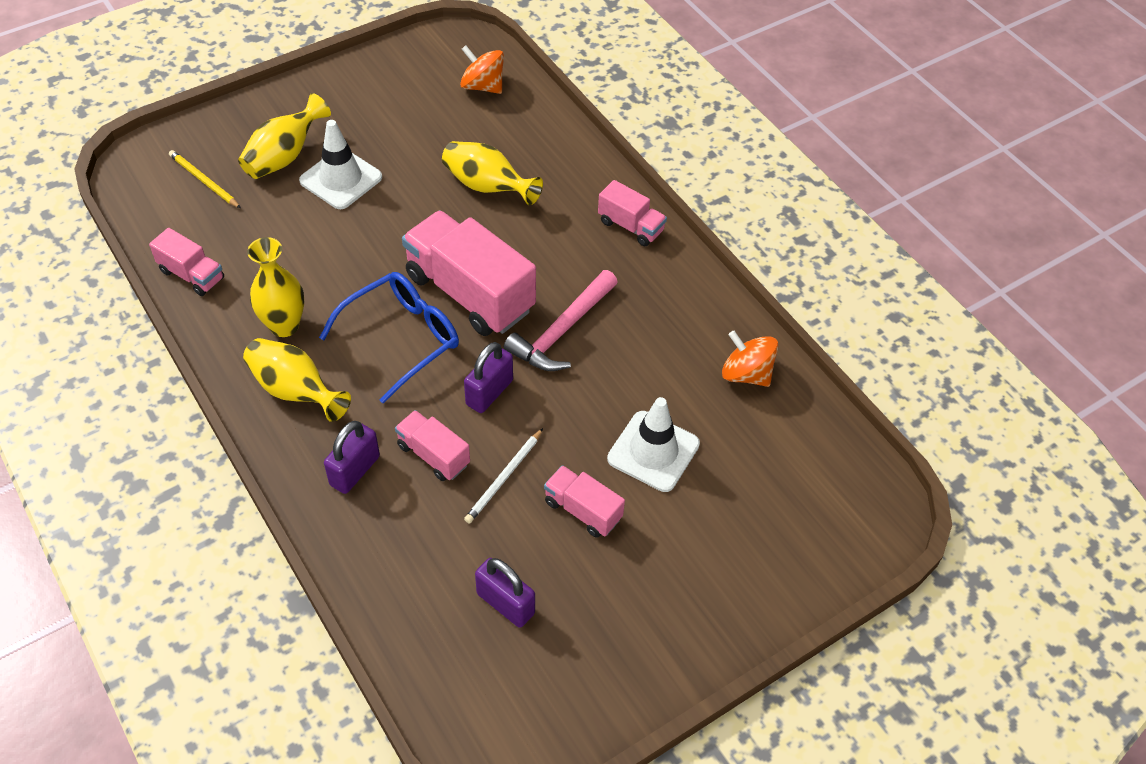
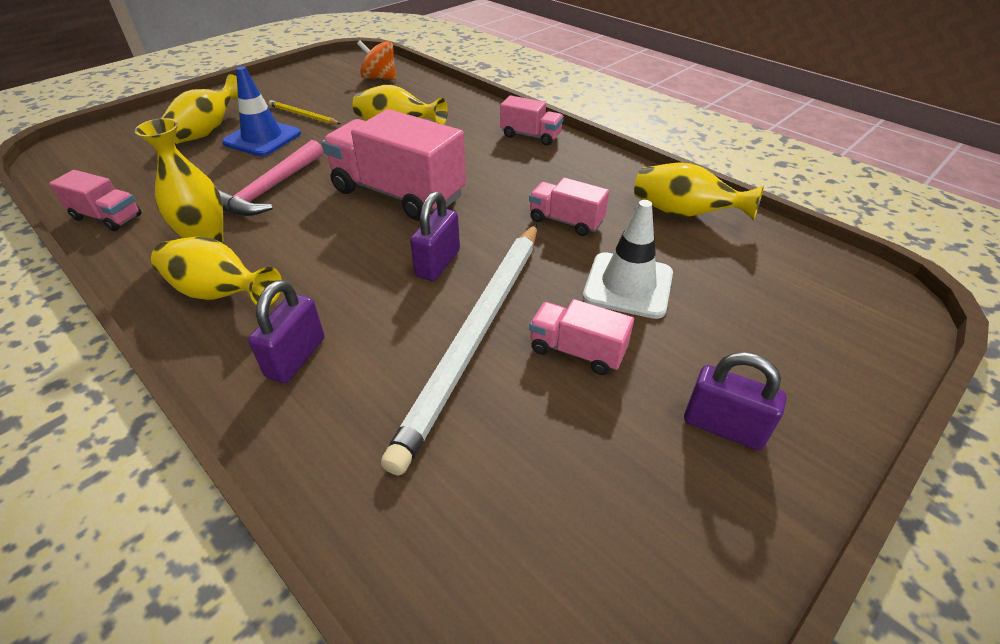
camera: 10 degrees left, 10 degrees down
yellow pencil [169,150,241,208] -> yellow pencil moved to [269,100,341,124]
white traffic cone [299,120,382,209] -> blue traffic cone [222,66,301,156]
blue glasses [319,272,459,404] -> none
pink truck [395,410,470,481] -> pink truck moved to [529,177,609,236]
white pencil [464,428,543,523] -> white pencil [381,224,537,476], size x2.33
purple padlock [475,558,535,628] -> purple padlock moved to [684,352,787,450]
pink hammer [504,270,618,371] -> pink hammer moved to [217,140,323,216]
orange spinning top [722,331,779,387] -> yellow vase [634,162,764,220]

